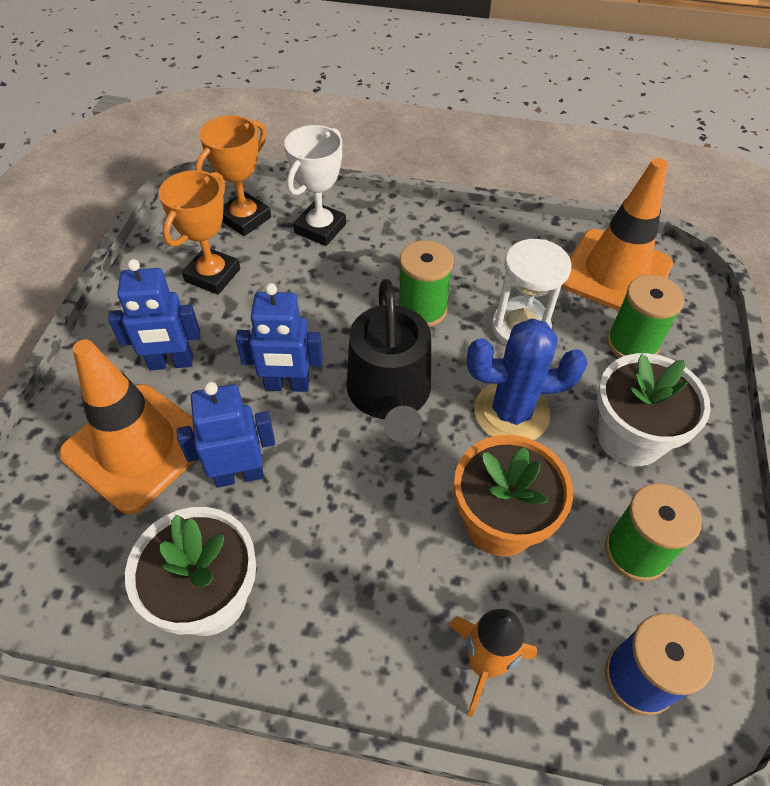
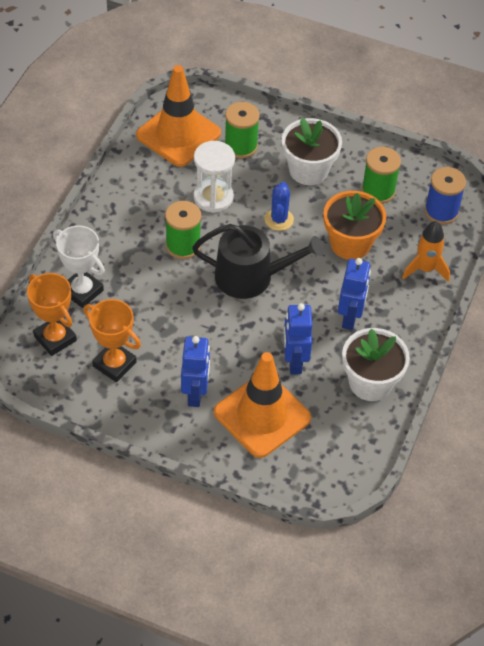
camera: 80 degrees left, 0 degrees up
blue robot [236,283,323,392] -> blue robot moved to [338,258,371,330]
blue cactus [467,318,588,440] -> blue cactus [264,182,294,231], size x0.62

